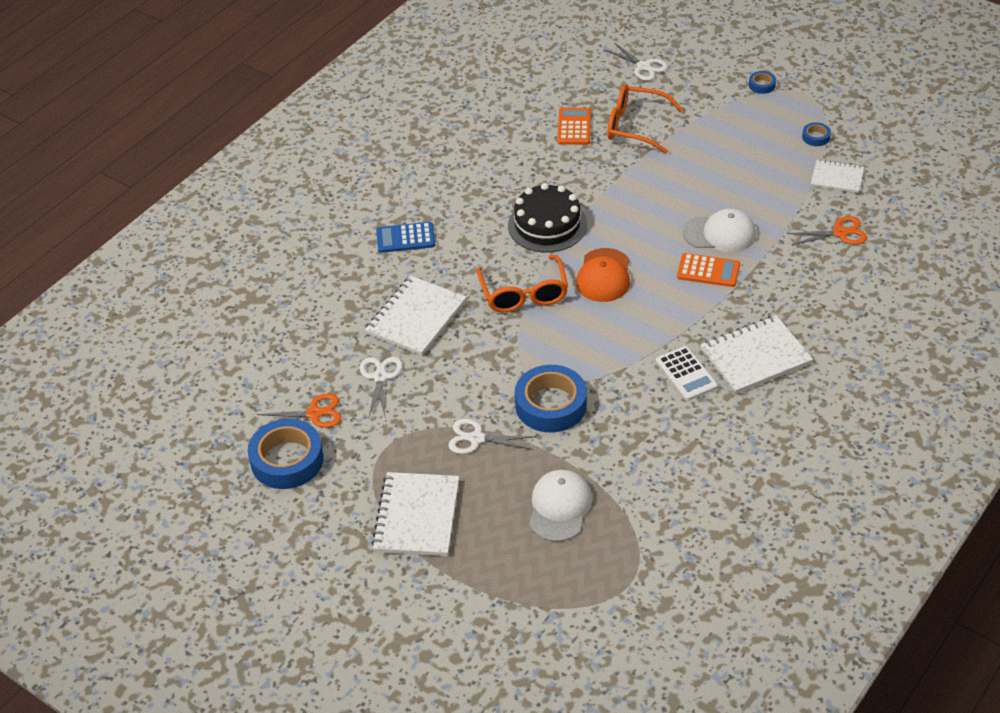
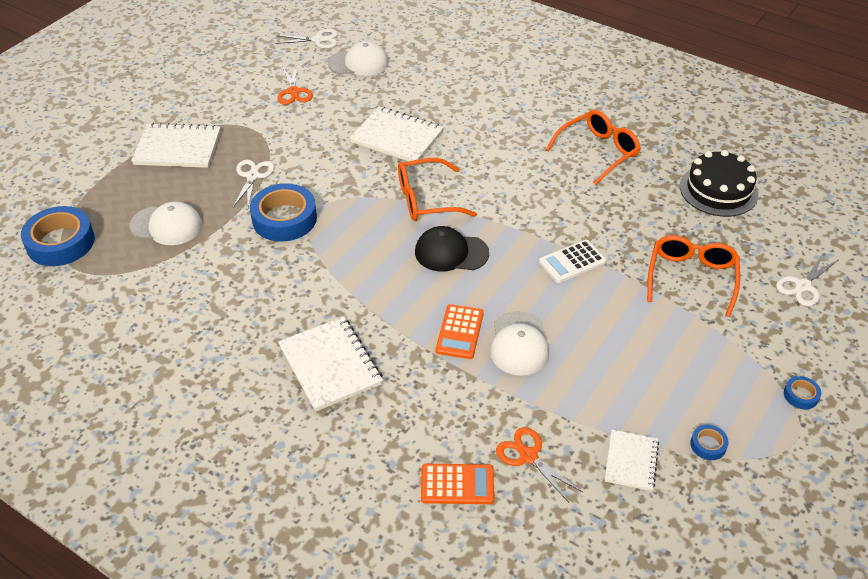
camera: 85 degrees right, 0 degrees up
blue tape [248,419,324,489] -> blue tape moved to [21,206,95,266]
white scissors [360,357,403,419] -> white scissors moved to [275,29,338,48]
blue calculator [376,222,435,253] -> none
black cake [508,183,587,252] -> black cake moved to [680,150,758,217]
orange calculator [558,108,591,145] -> orange calculator moved to [421,464,494,504]
orange cap [576,248,630,302] -> black cap [415,226,489,272]
white calculator [656,346,718,401] -> white calculator moved to [539,240,606,283]
orange scissors [787,216,867,245] -> orange scissors turned 150 degrees clockwise [496,427,583,502]
none -> white cap [328,41,388,76]
none -> orange glasses [546,110,641,185]

